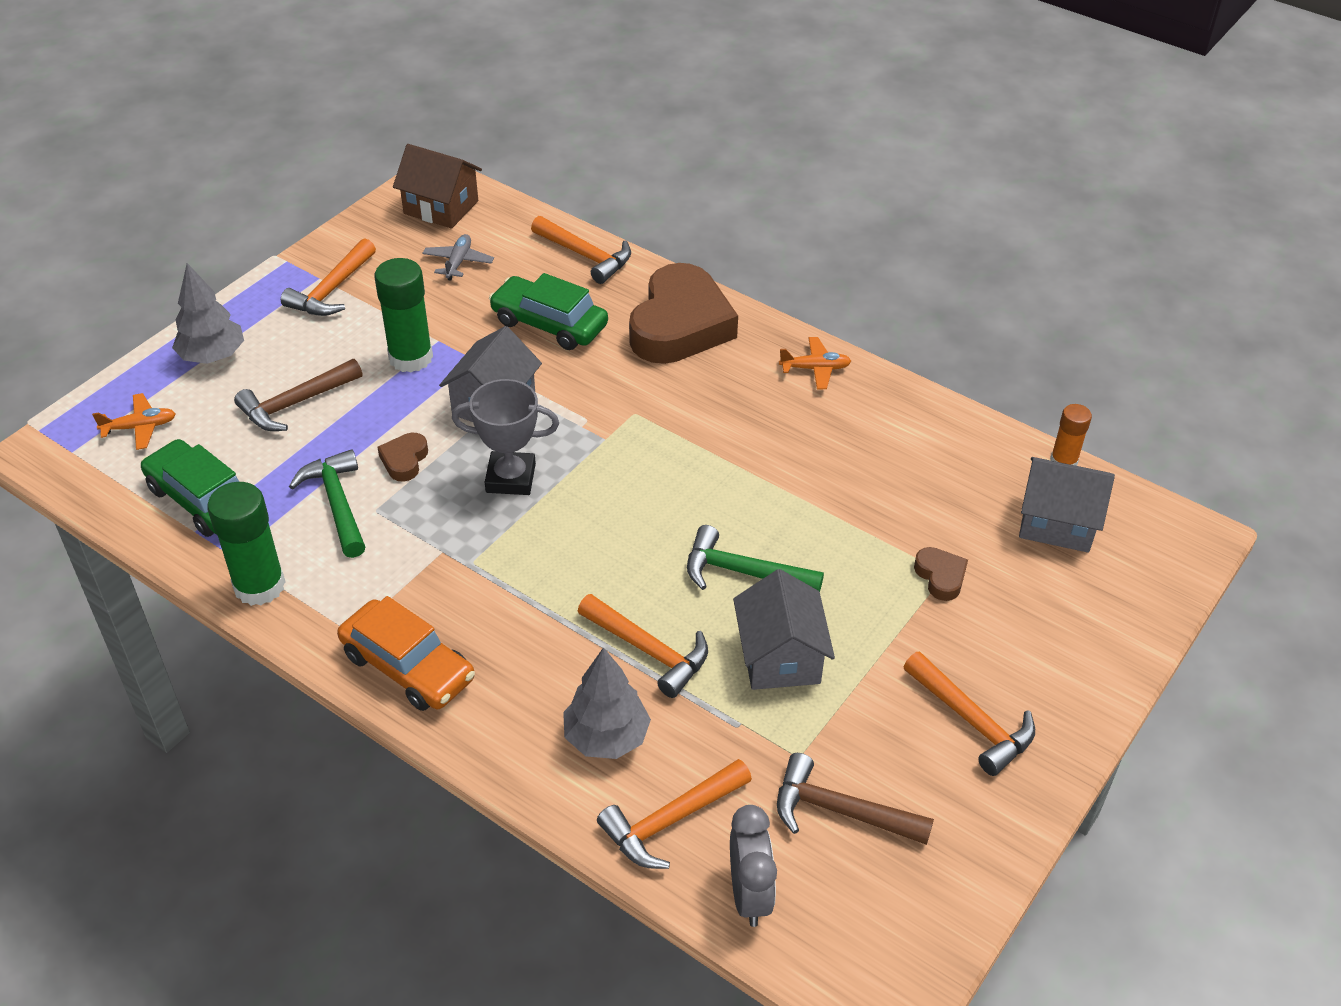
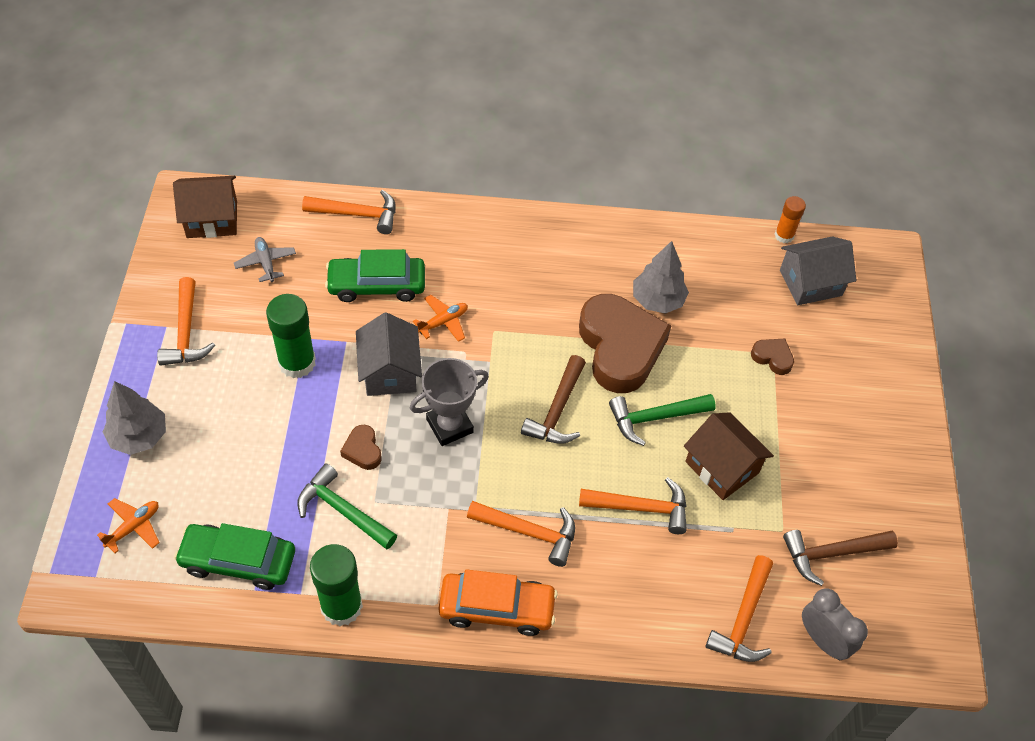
camera: 35 degrees left, 10 degrees up
brown hammer [234,359,362,431] -> brown hammer moved to [521,355,586,444]
grey tree [563,647,651,759] -> grey tree moved to [633,241,689,314]
brown heart [629,263,738,364] -> brown heart moved to [579,294,671,393]
grey house [733,569,835,690] -> brown house [684,412,774,500]
orange plane [779,337,851,390] -> orange plane moved to [413,295,468,342]
orange hammer [904,652,1035,776] -> orange hammer moved to [467,501,575,567]

